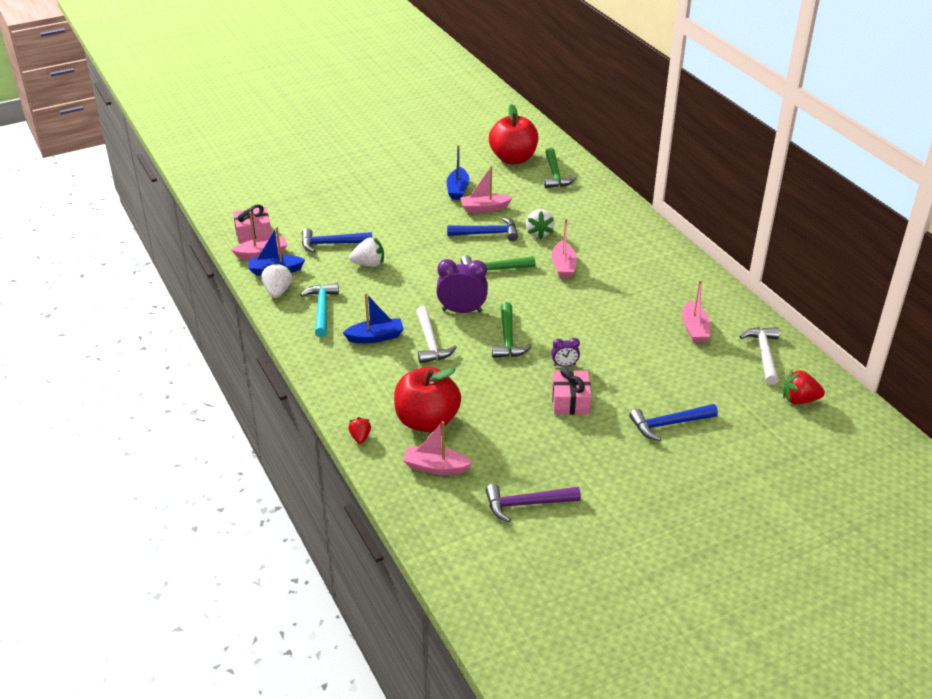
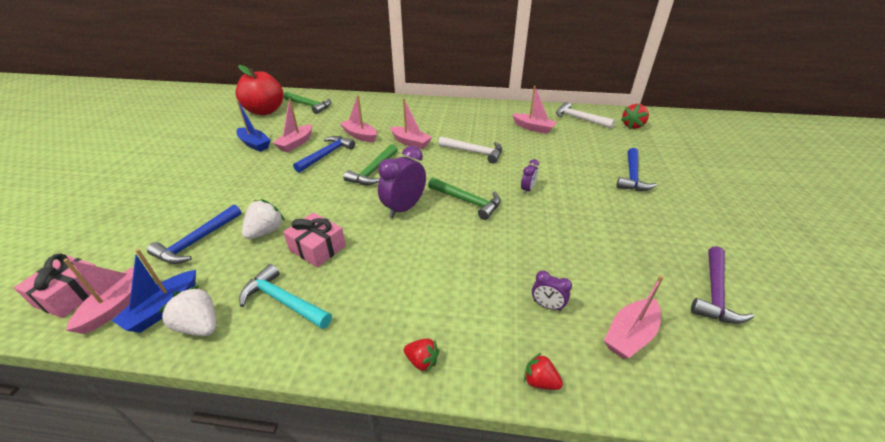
camera: 55 degrees left, 0 degrees up
blue boat [343,293,404,343] -> none
red apple [394,367,461,432] -> purple clock [532,271,572,311]
white hammer [416,306,457,363] -> white hammer moved to [438,137,502,164]
white strawberry [526,209,555,240] -> pink boat [340,95,377,142]
pink gift [552,367,592,415] -> pink gift moved to [283,212,346,268]
none -> red strawberry [404,338,439,373]

